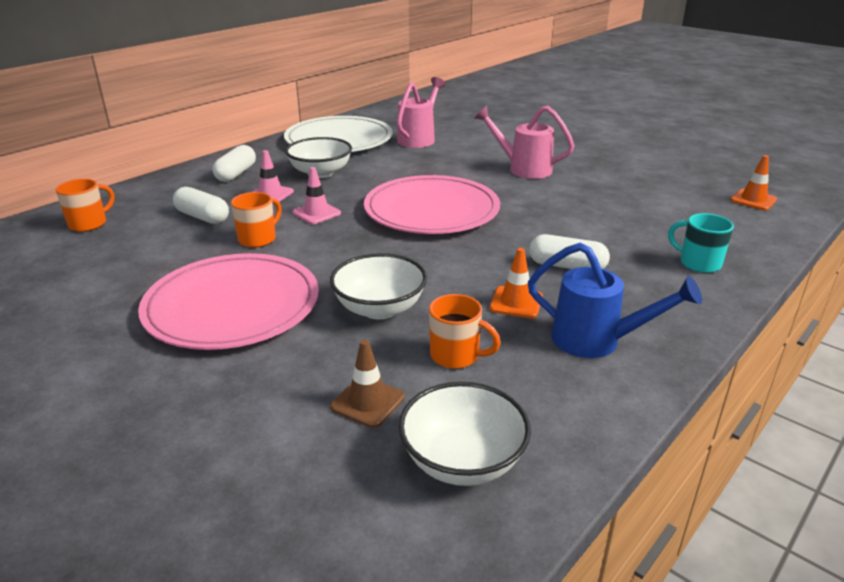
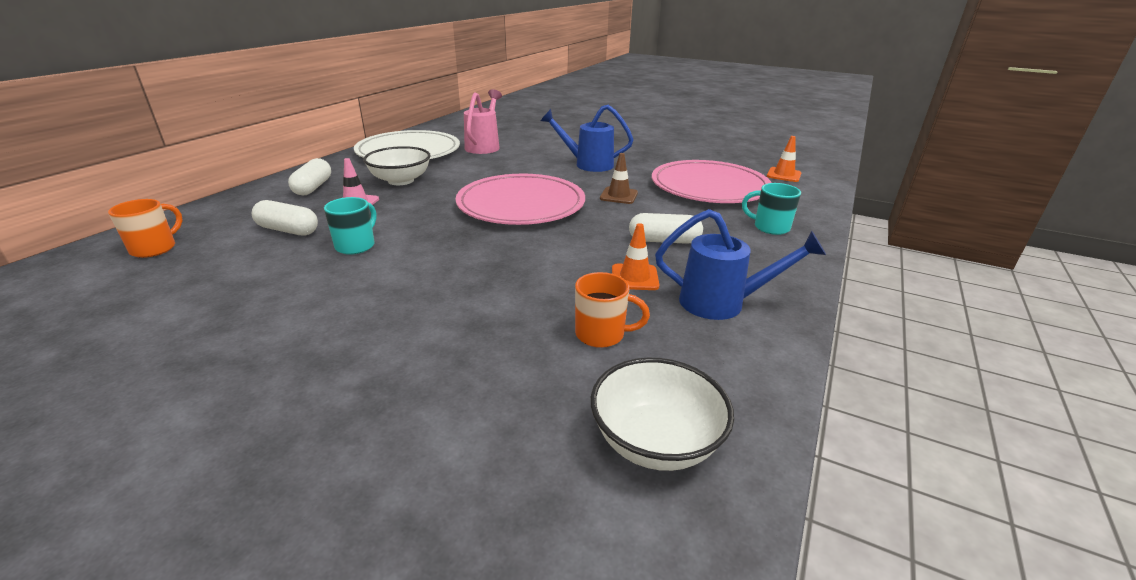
camera: 15 degrees left, 0 degrees up
pink plate [138,253,319,350] -> pink plate moved to [652,160,771,203]
orange mug [231,192,282,248] -> turquoise mug [324,197,377,255]
pink traffic cone [292,167,341,224] -> none
white bowl [330,253,427,319] -> none
brown traffic cone [330,340,405,428] -> brown traffic cone moved to [600,153,638,204]
pink watering can [474,106,574,179] -> blue watering can [540,104,634,172]

